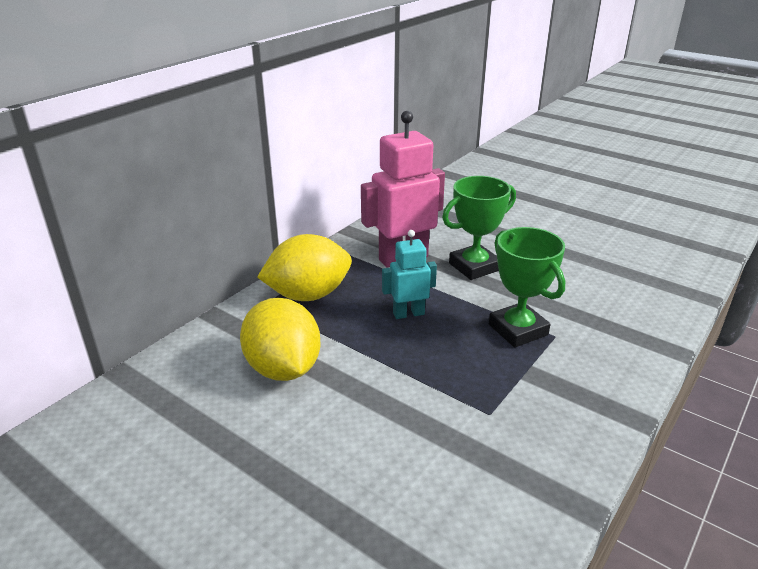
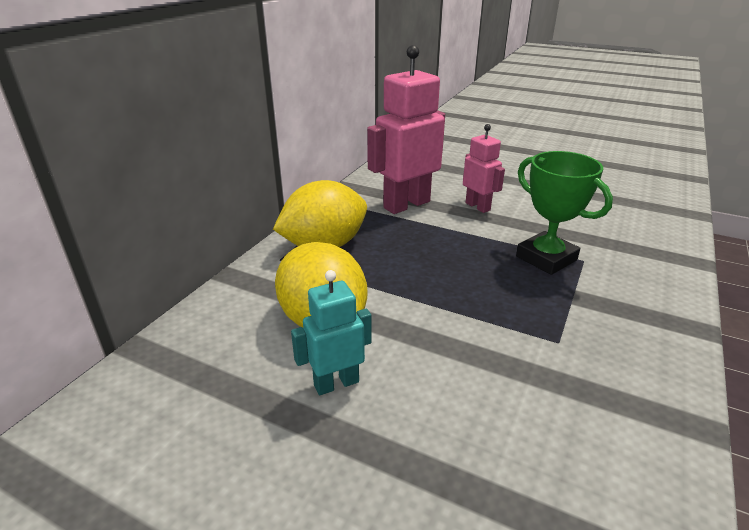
camera: 10 degrees left, 0 degrees up
turquoise robot [382,230,437,319] -> turquoise robot moved to [291,270,372,395]
green trophy [442,176,516,280] -> pink robot [463,124,505,213]

